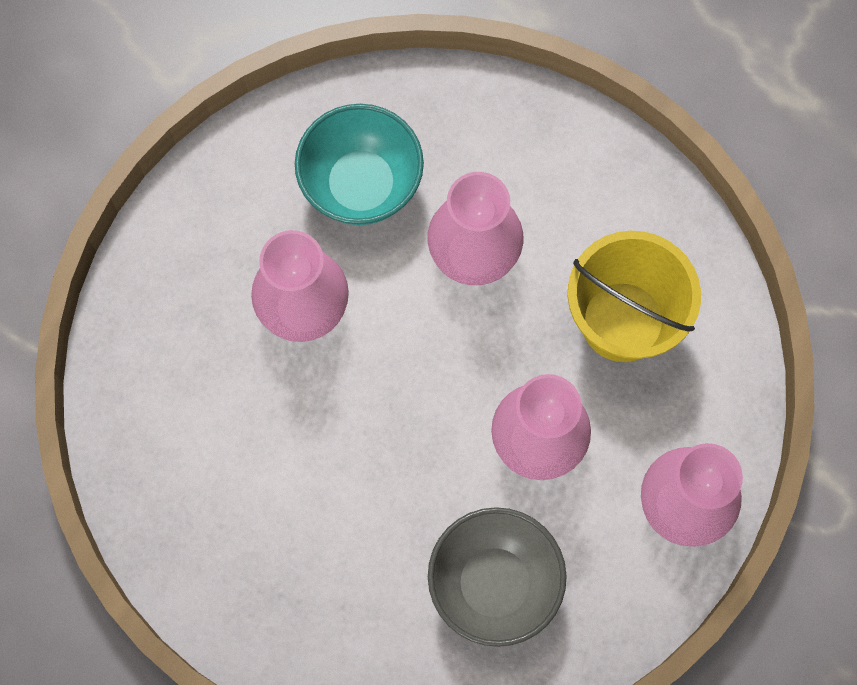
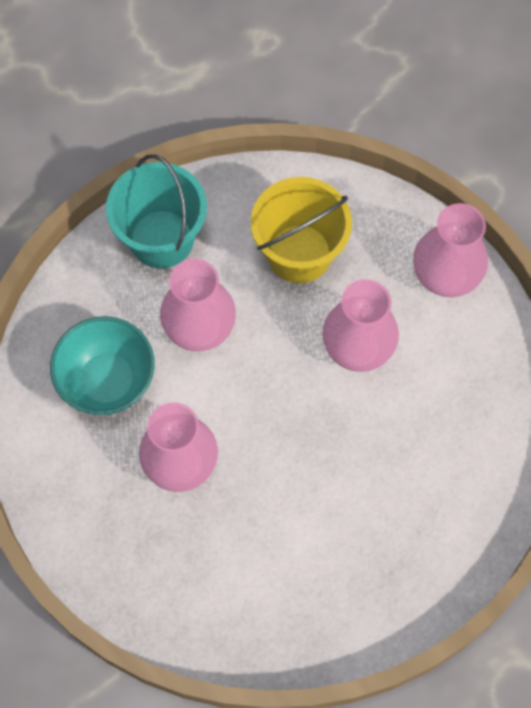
camera: 65 degrees left, 5 degrees down
grey bowl [428,507,567,647] -> none
none -> turquoise bucket [106,154,207,268]

